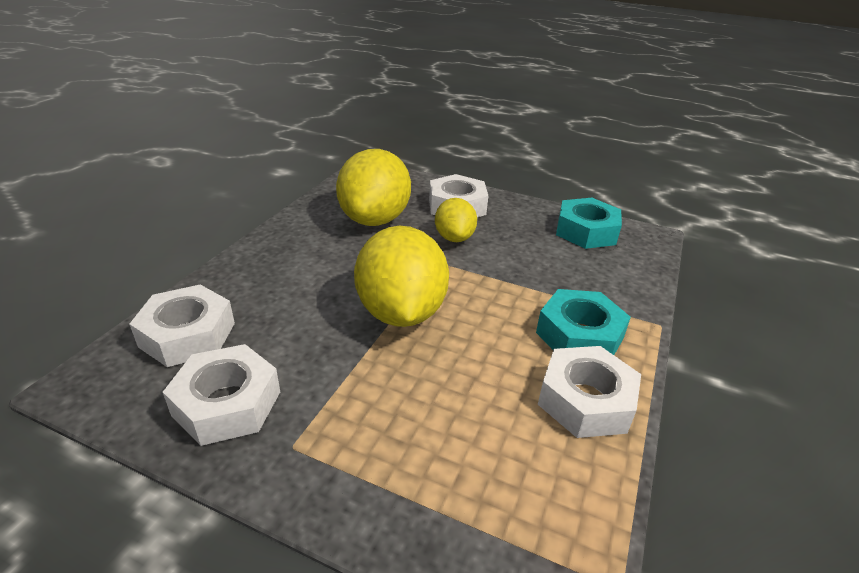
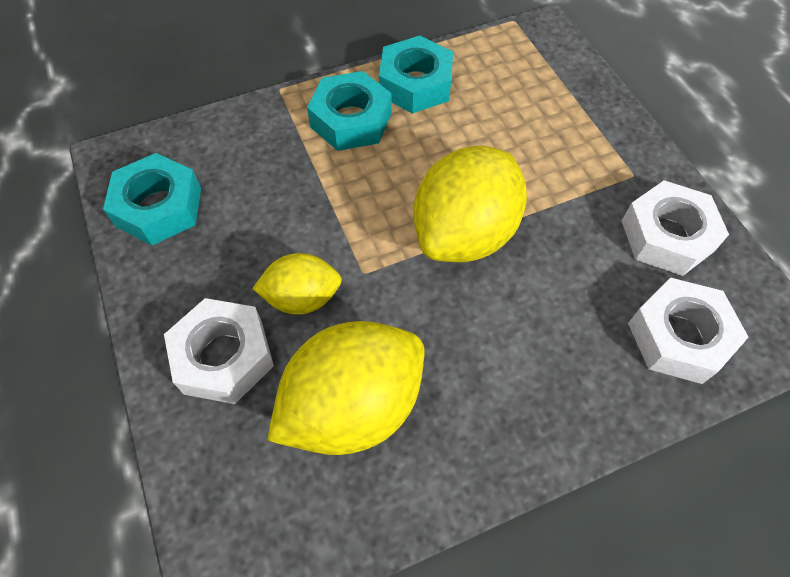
camera: 135 degrees left, 25 degrees up
yellow lemon [435,198,477,242] -> yellow lemon turned 45 degrees clockwise [252,253,342,315]
white nut [538,346,641,438] -> turquoise nut [379,36,453,114]

